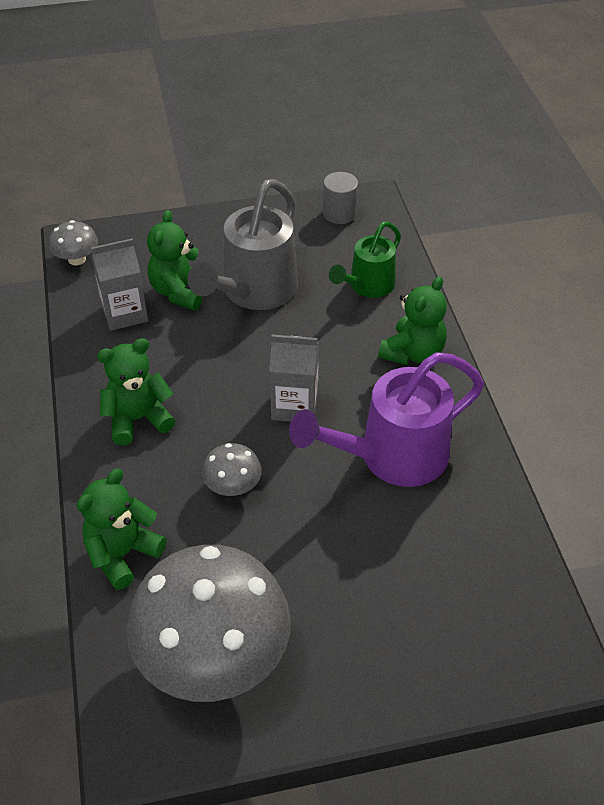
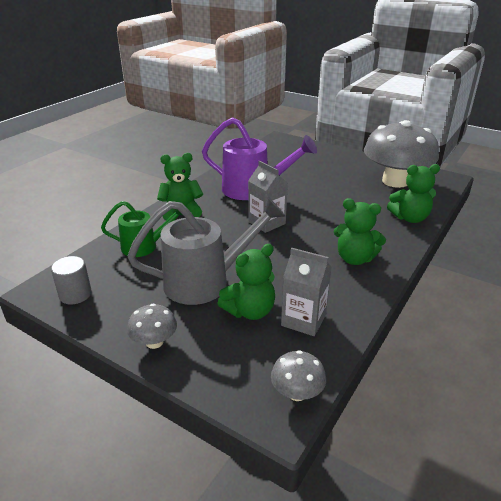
camera: 135 degrees left, 15 degrees down
grey mushroom [202,443,262,496] -> grey mushroom moved to [127,303,177,349]

